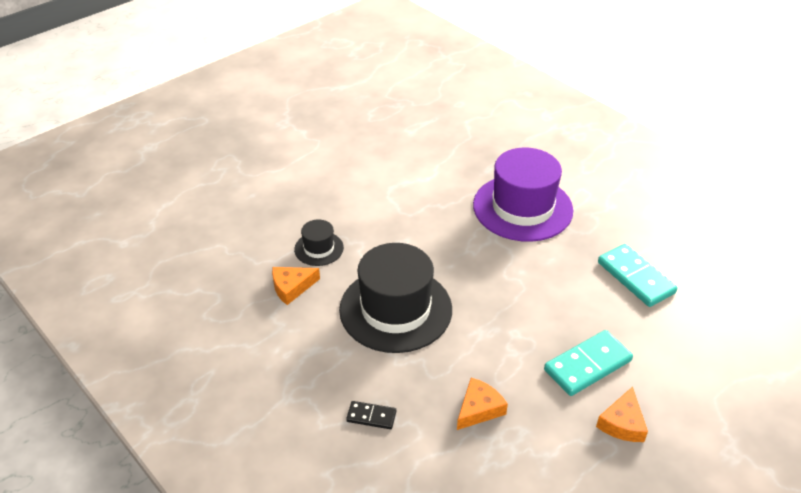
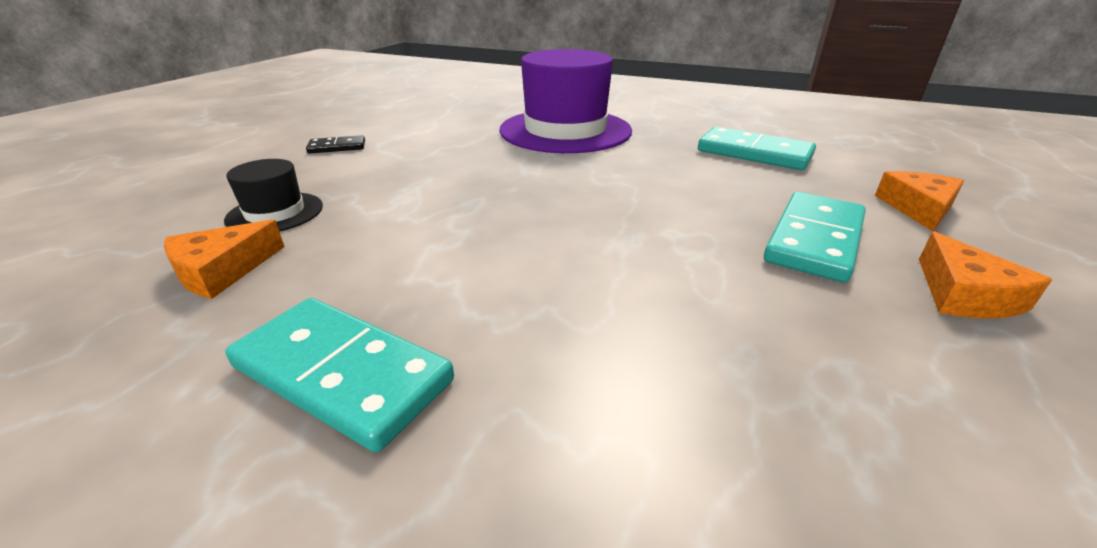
camera: 25 degrees left, 10 degrees down
black hat [339,243,452,353] -> none
black domino [346,401,396,429] -> black domino moved to [306,135,365,154]
orange cheese [457,378,508,430] -> orange cheese moved to [875,171,964,231]
none -> turquoise domino [225,298,454,452]

